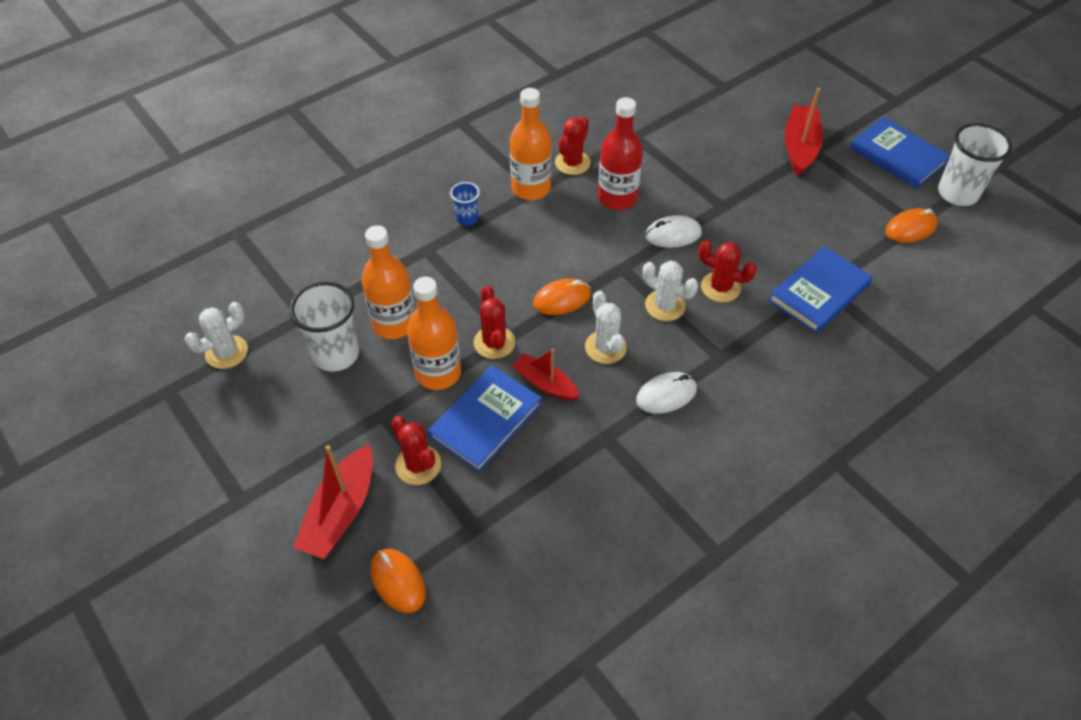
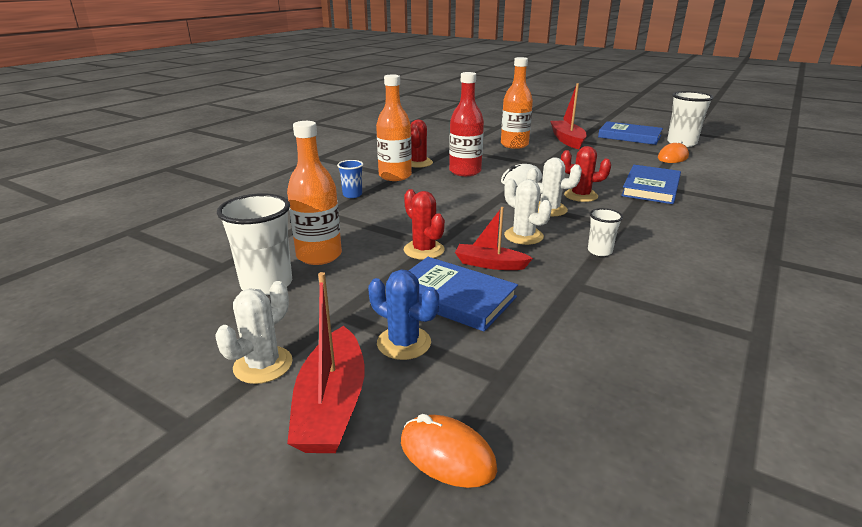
camera: 20 degrees left, 25 degrees down
white cactus [185,302,248,369] -> white cactus moved to [215,281,293,384]
red cactus [391,416,441,485] -> blue cactus [368,270,439,360]
orange bottle [407,277,461,390] -> orange bottle moved to [501,57,533,149]
blue book [428,366,542,473] -> blue book turned 75 degrees counterclockwise [409,257,518,331]
orange mouse [533,279,591,315] -> none
white mouse [636,372,697,413] -> white cup [588,208,623,256]

